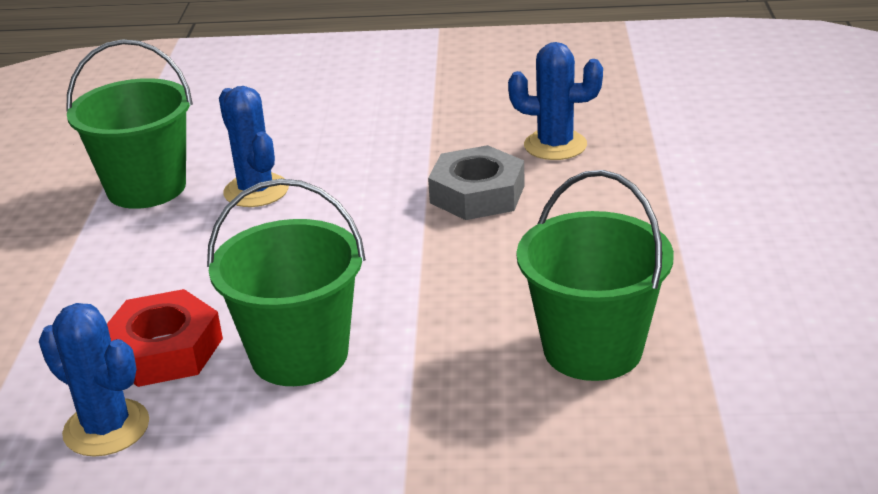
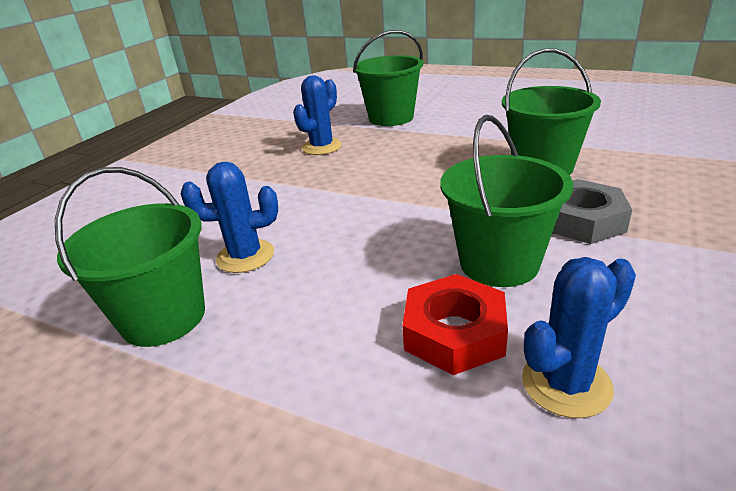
camera: 65 degrees left, 0 degrees up
grey nut [428,145,525,220] -> grey nut moved to [553,179,632,244]
none -> green bucket [353,30,424,126]

